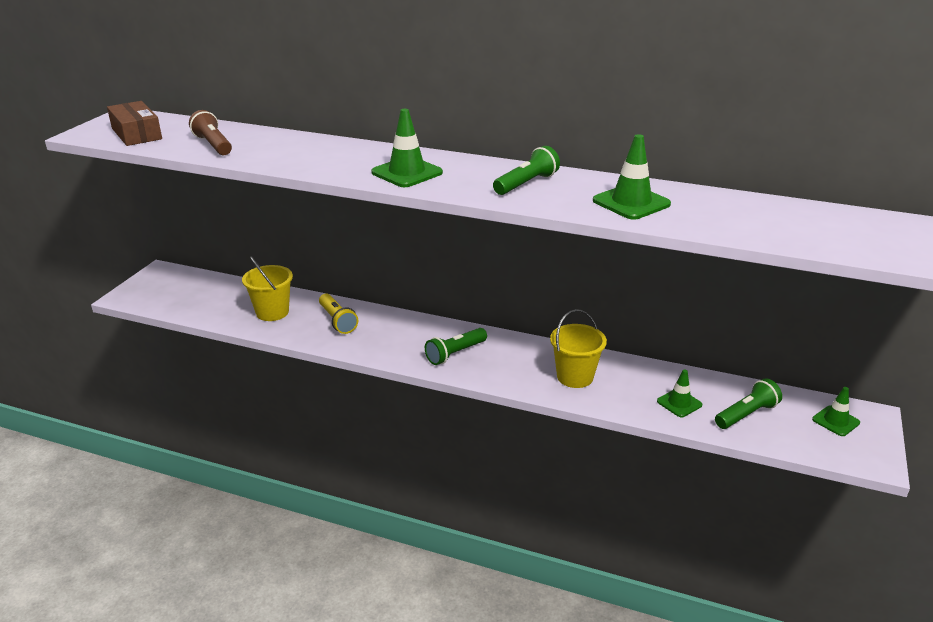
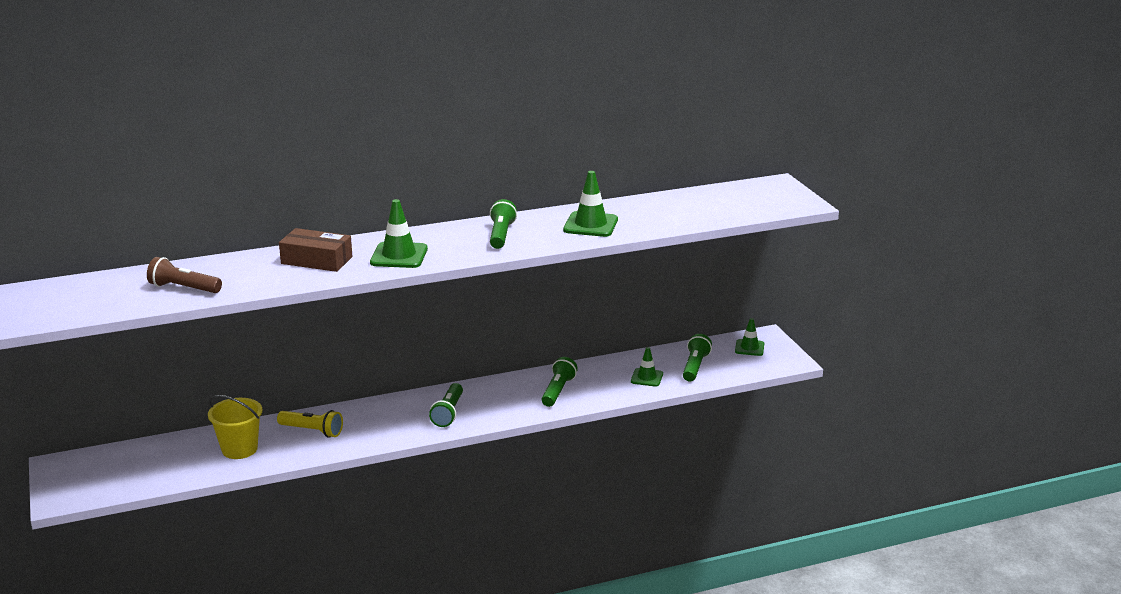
camera: 40 degrees left, 5 degrees down
brown box [107,101,162,146] -> brown box moved to [279,228,352,272]
yellow bucket [550,309,607,388] -> green flashlight [542,357,578,407]

